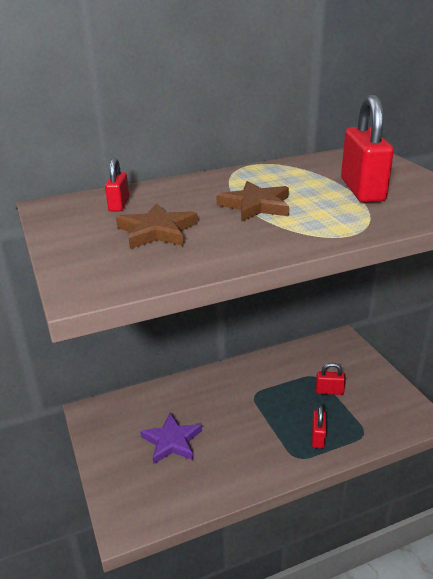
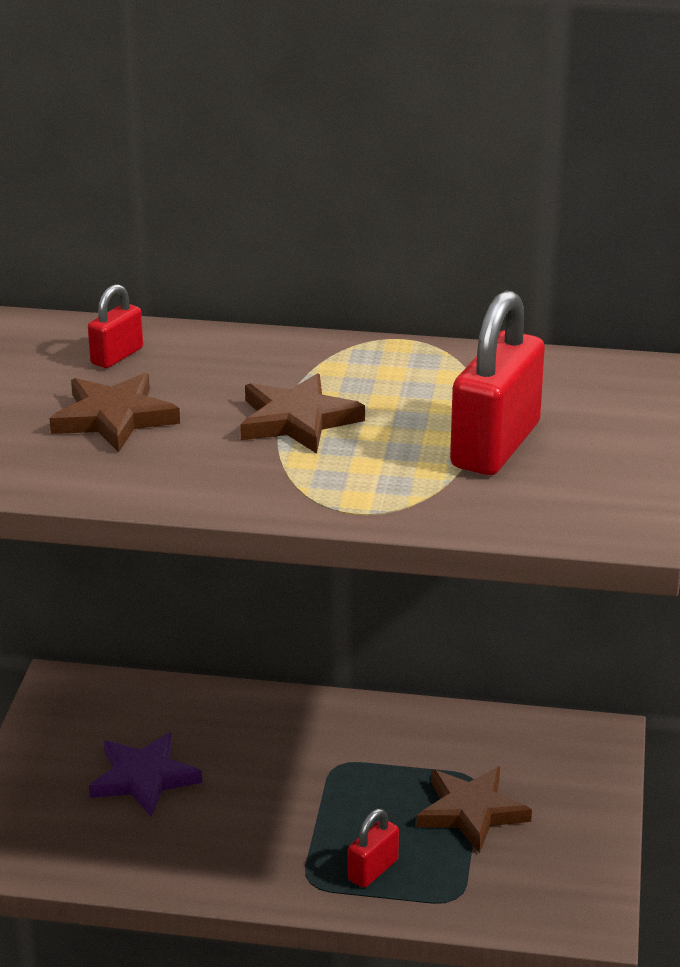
camera: 30 degrees right, 0 degrees up
red padlock [316,363,346,395] -> brown star [417,767,532,853]

